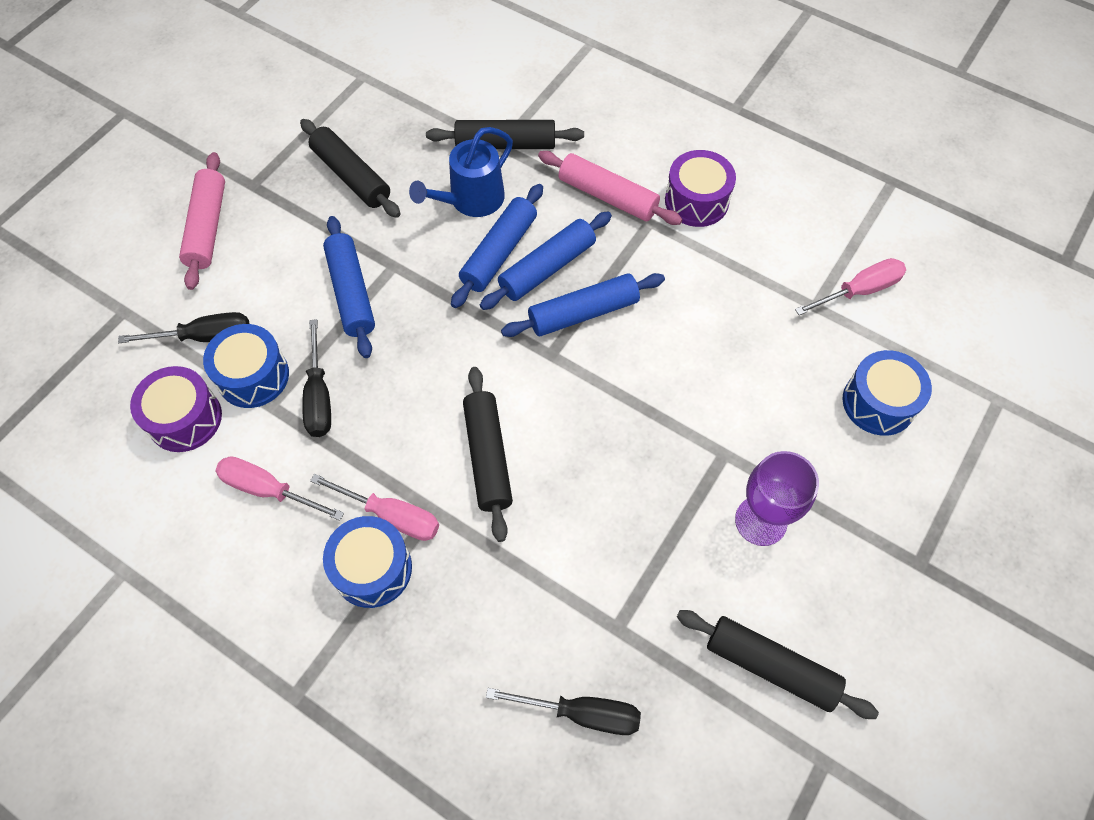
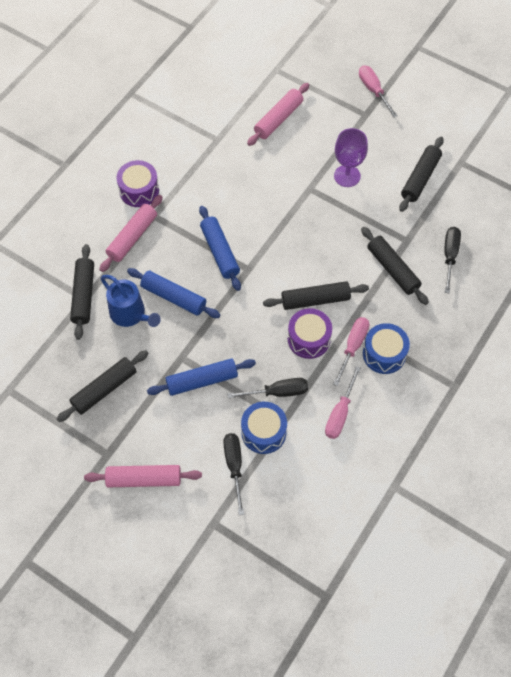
camera: 90 degrees left, 0 degrees up
purple drum [130,366,222,452] -> purple drum moved to [288,308,332,359]
blue rolling pin [480,212,612,310] -> none
pink screwdriver [795,258,906,315] -> pink screwdriver moved to [359,65,398,117]
blue drum [842,350,932,436] -> pink rolling pin [247,83,309,146]
none -> black rolling pin [361,227,429,305]

